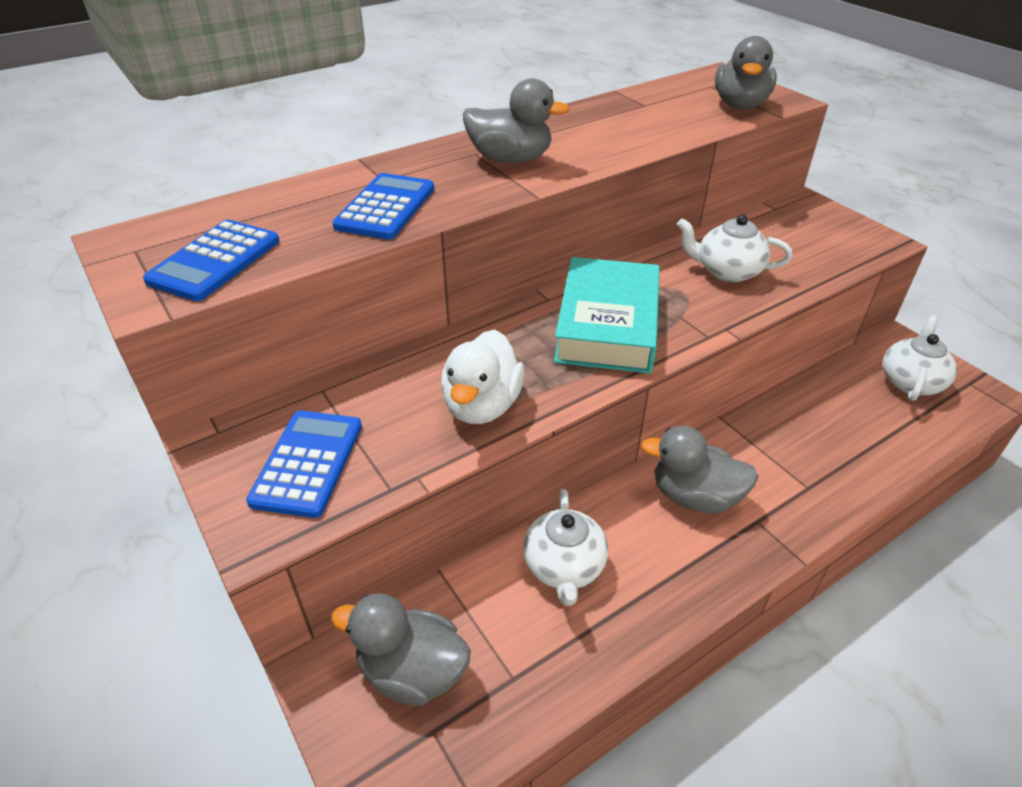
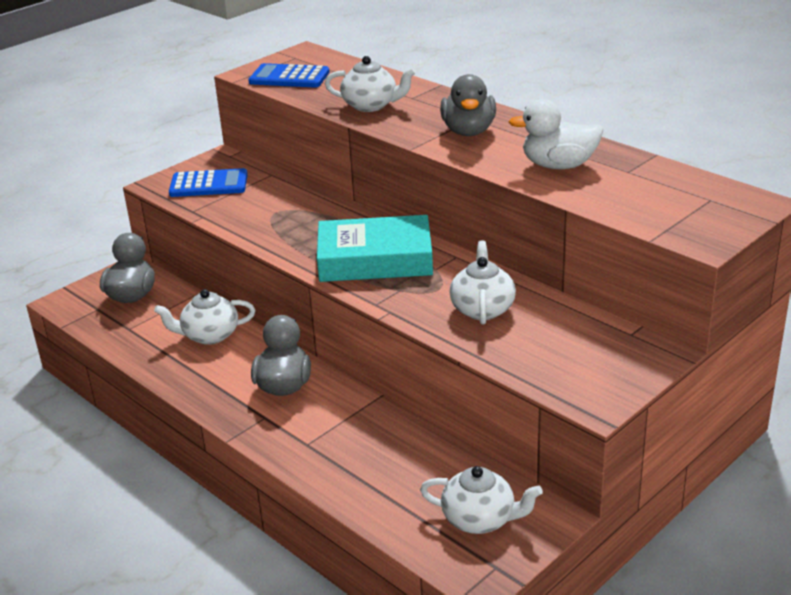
camera: 80 degrees right, 10 degrees down
blue calculator [332,173,434,240] -> white teapot [325,56,416,112]
white duck [441,330,525,424] -> white duck moved to [509,99,603,169]
grey duck [715,36,777,109] -> none

